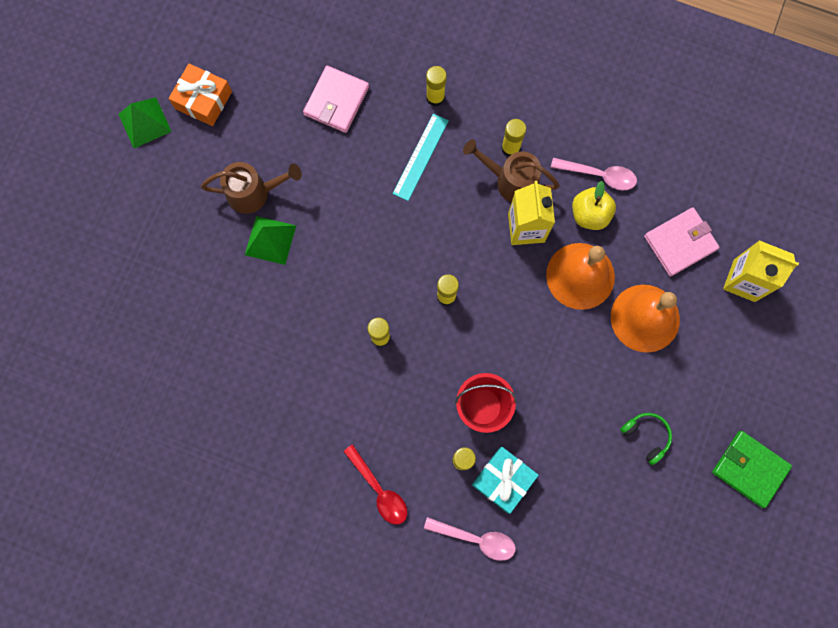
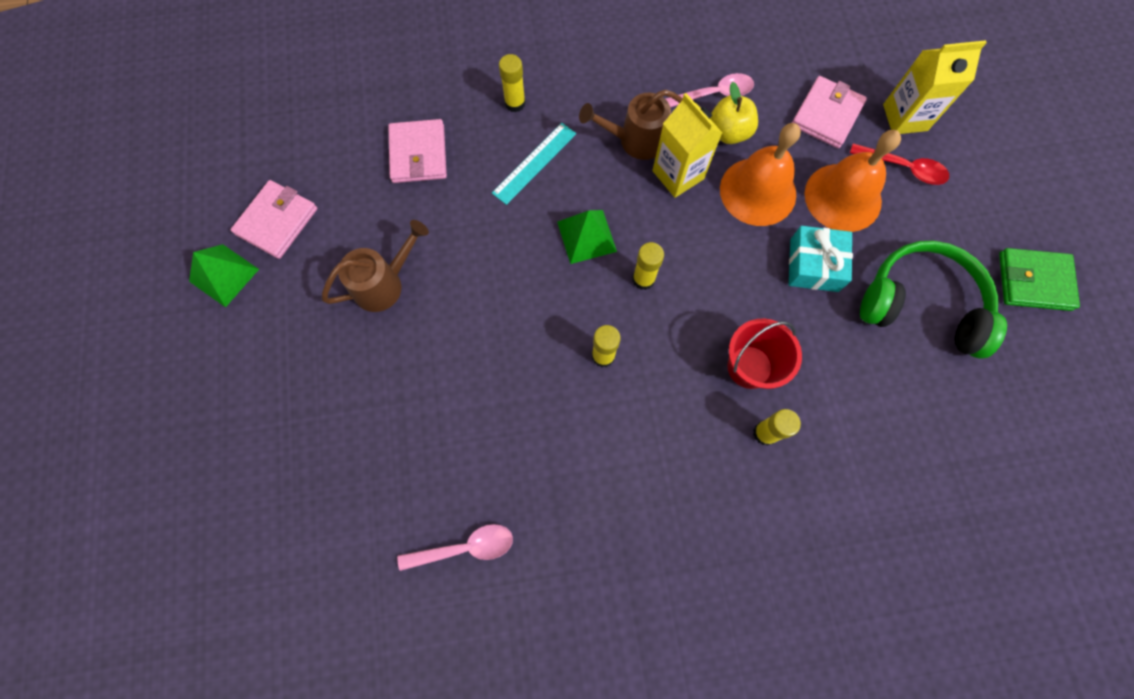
camera: 30 degrees left, 5 degrees down
orange gift [169,64,232,126] -> pink wallet [231,180,317,259]
green pyramid [245,216,296,265] -> green pyramid moved to [557,210,617,264]
red spoon [343,444,407,525] -> red spoon moved to [850,143,949,185]
turquoise ruler [393,114,449,201] -> turquoise ruler turned 45 degrees clockwise [492,123,576,205]
pink spoon [424,517,516,561] -> pink spoon moved to [397,524,513,571]
turquoise gift [472,447,539,514] -> turquoise gift moved to [789,226,853,292]
yellow glue stick [501,119,526,156] -> none
green headphones [620,413,672,465] -> green headphones [860,240,1007,359], size x2.23

